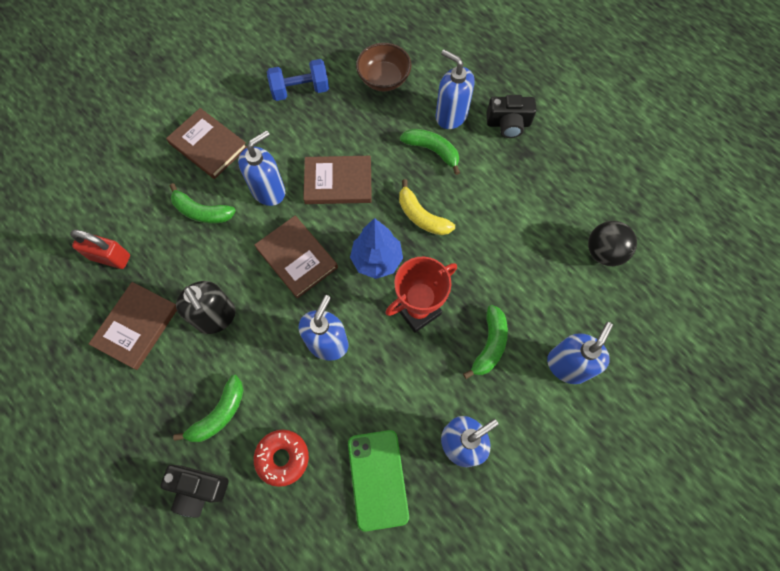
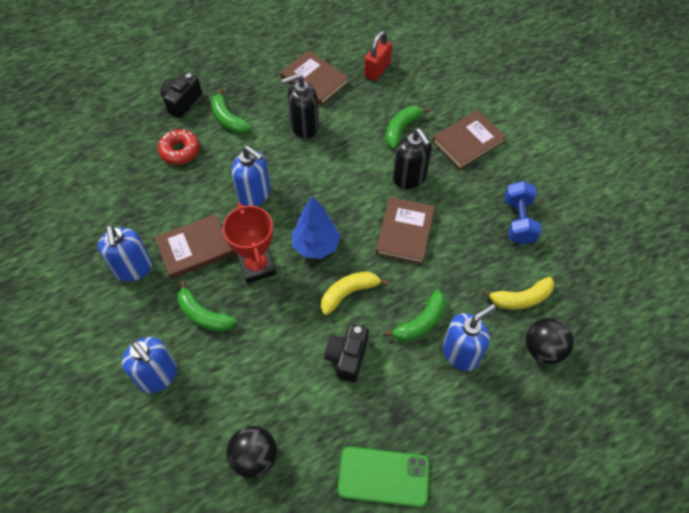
camera: 105 degrees right, 10 degrees down
blue soap dispenser [238,130,285,206] -> black soap dispenser [393,128,432,189]
brown book [254,216,338,299] -> brown book moved to [155,214,233,279]
green phone [348,430,409,532] -> green phone moved to [338,447,430,507]
brown bowl [356,43,411,91] -> yellow banana [482,277,555,310]
black camera [486,95,536,138] -> black camera moved to [325,324,369,382]
none -> black ball [526,318,574,364]

